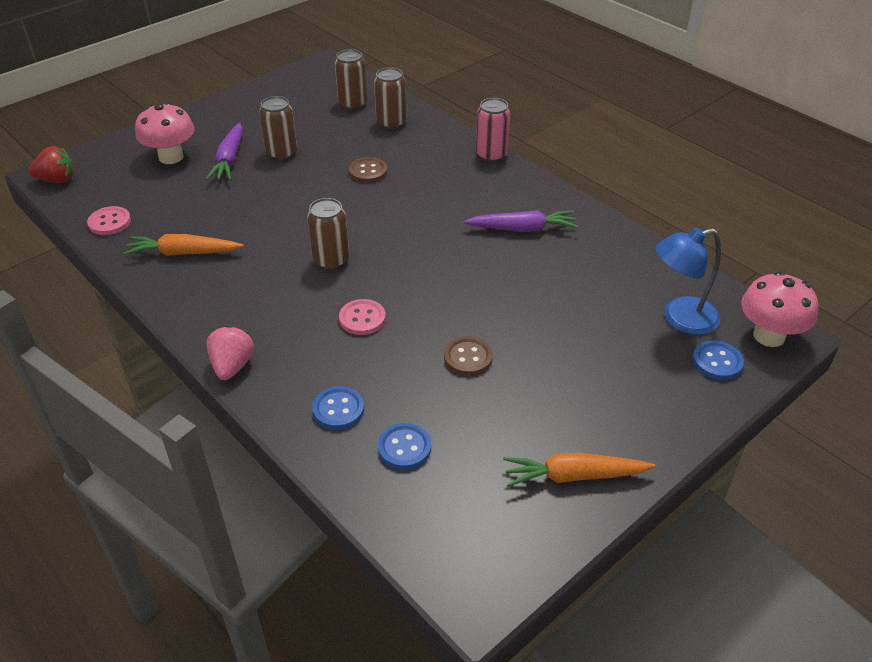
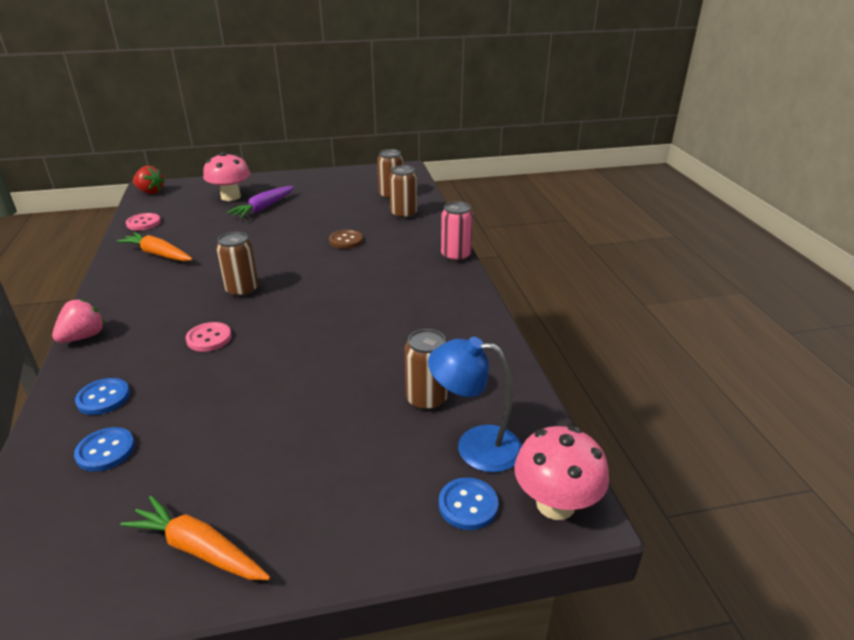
camera: 30 degrees right, 10 degrees down
brown can [259,96,297,160] -> brown can moved to [405,329,448,411]
brown button [444,337,493,376] -> none
purple carrot [463,210,578,232] -> none

